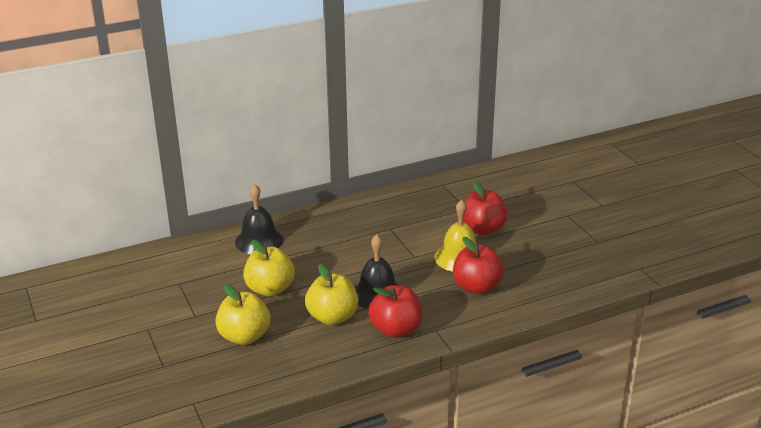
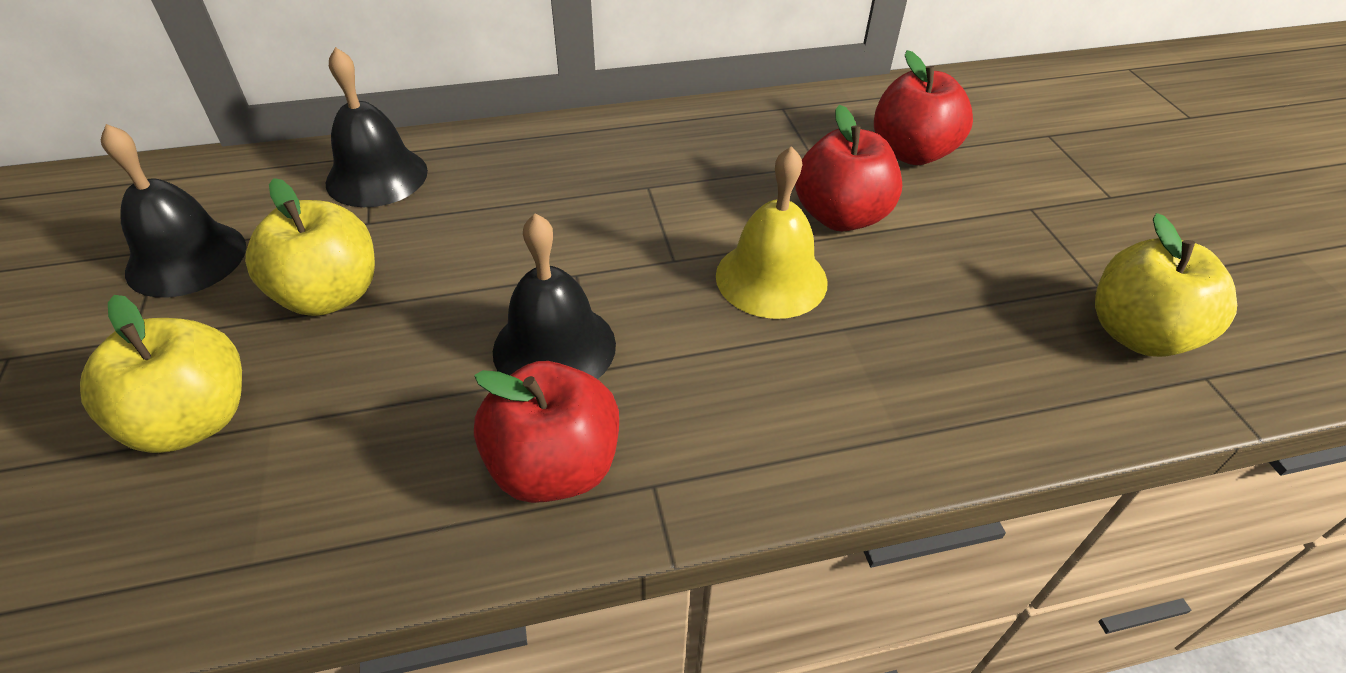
camera: 10 degrees right, 15 degrees up
yellow apple [305,264,358,325] -> yellow apple moved to [1095,213,1237,357]
red apple [453,237,504,295] -> red apple moved to [874,50,973,165]
none -> black bell [101,124,246,298]

